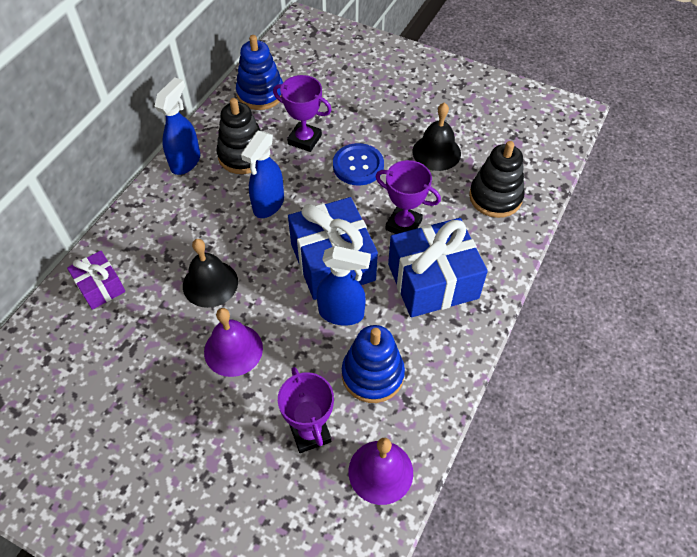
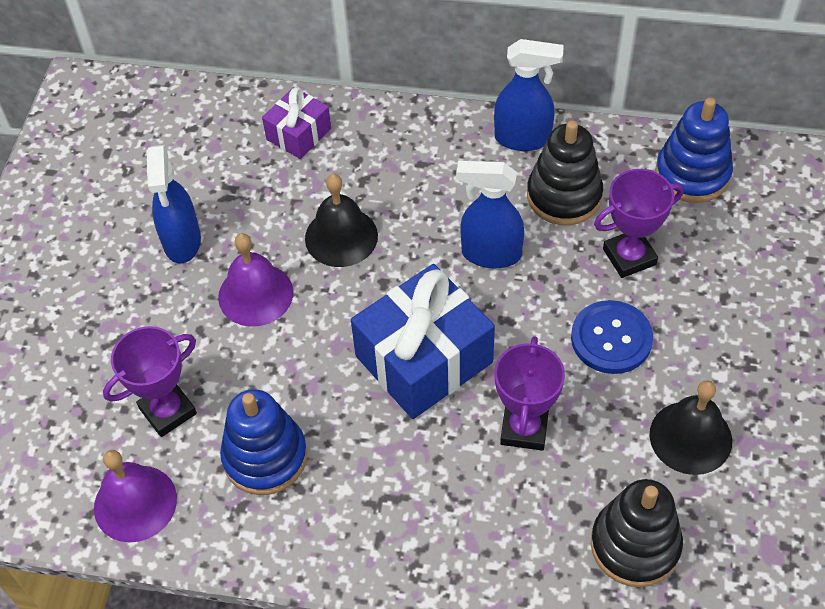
camera: 75 degrees right, 0 degrees up
purple trophy [273,75,332,152] -> purple trophy turned 60 degrees clockwise [594,169,684,278]
blue spray bottle [317,246,371,326] -> blue spray bottle moved to [147,145,201,263]
blue gift [388,218,488,317] -> none

